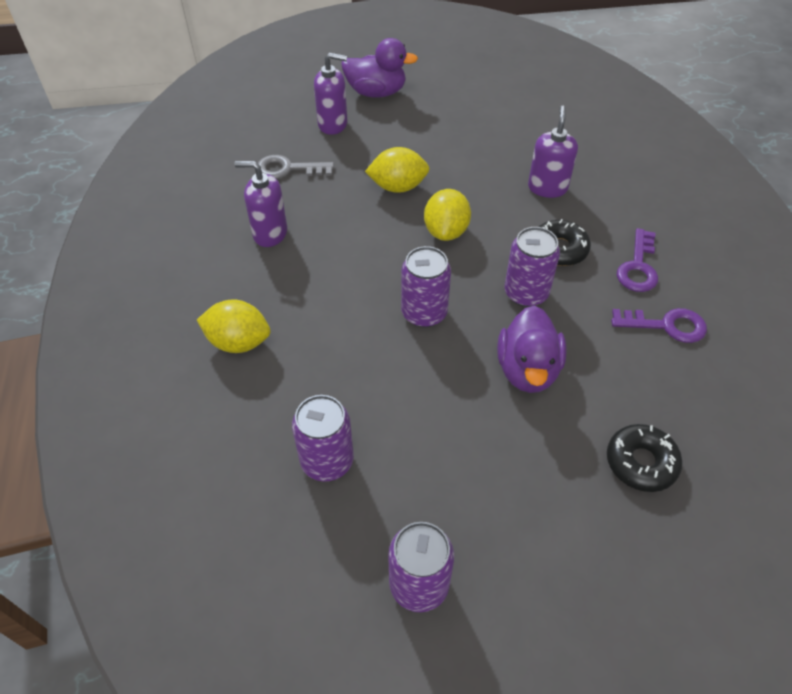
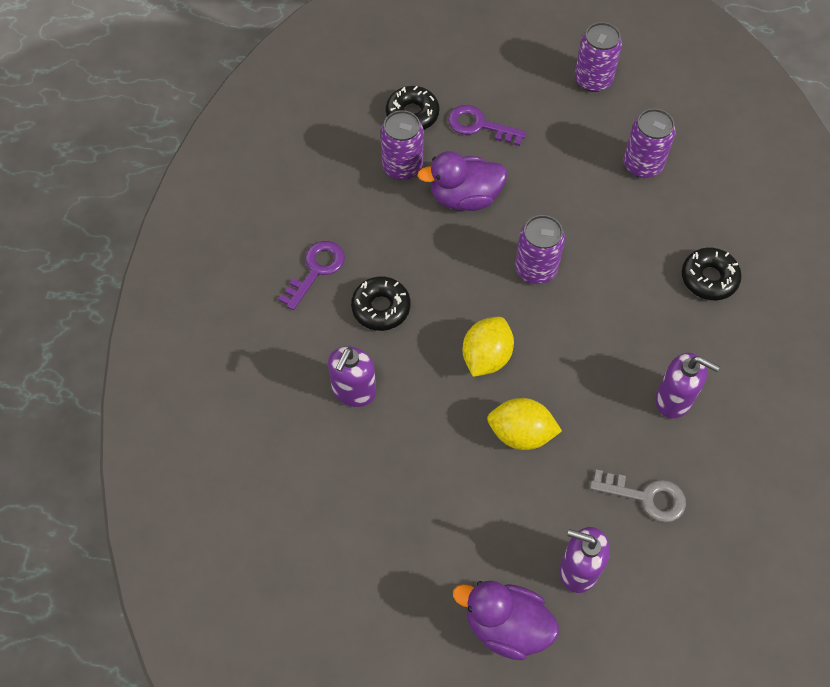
camera: 165 degrees left, 10 degrees up
yellow lemon [197,299,271,353] -> black donut [682,247,742,300]
purple duck [497,305,567,393] -> purple duck turned 120 degrees counterclockwise [417,151,507,211]
purple can [504,227,560,307] -> purple can moved to [381,110,424,180]
purple key [611,308,707,343] -> purple key moved to [448,105,527,146]

